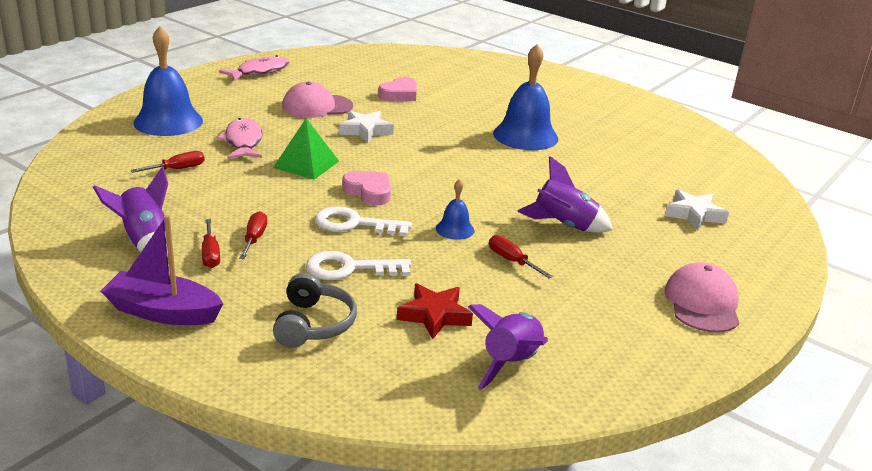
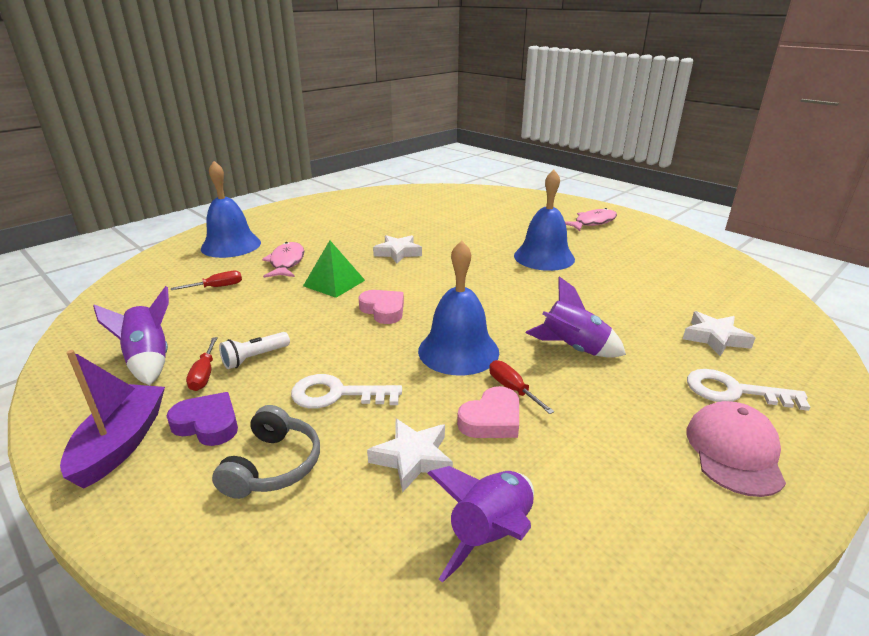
camera: 10 degrees right, 0 degrees up
purple boat [101,215,224,325] -> purple boat turned 75 degrees clockwise [60,350,165,489]
pink fish [219,55,289,81] -> pink fish moved to [565,208,617,231]
red screwdriver [239,211,267,259] -> white flashlight [219,332,290,369]
pink cap [282,81,353,118] -> none
white key [315,206,412,236] -> white key moved to [687,369,810,411]
pink heart [378,77,417,101] -> pink heart moved to [457,386,519,438]
red star [397,283,473,339] -> white star [367,419,453,493]
blue bell [436,179,474,240] -> blue bell [418,240,499,375], size x2.05
none -> purple heart [166,392,238,446]

